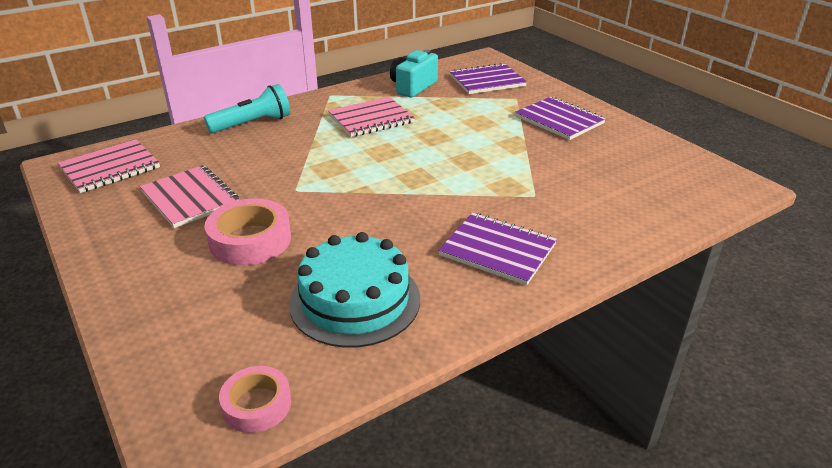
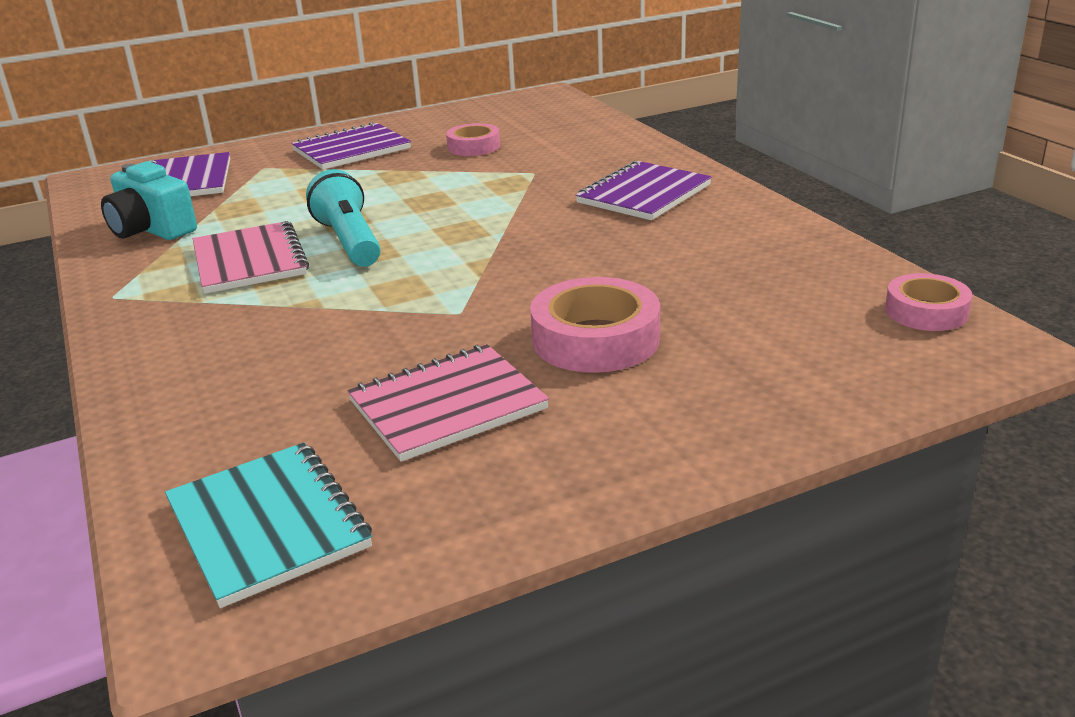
camera: 80 degrees left, 5 degrees down
pink notebook [58,139,160,193] -> turquoise notebook [165,443,372,608]
turquoise flashlight [204,84,290,133] -> turquoise flashlight moved to [306,169,381,267]
turquoise cake [289,232,420,348] -> none
none -> pink tape [446,123,500,156]

